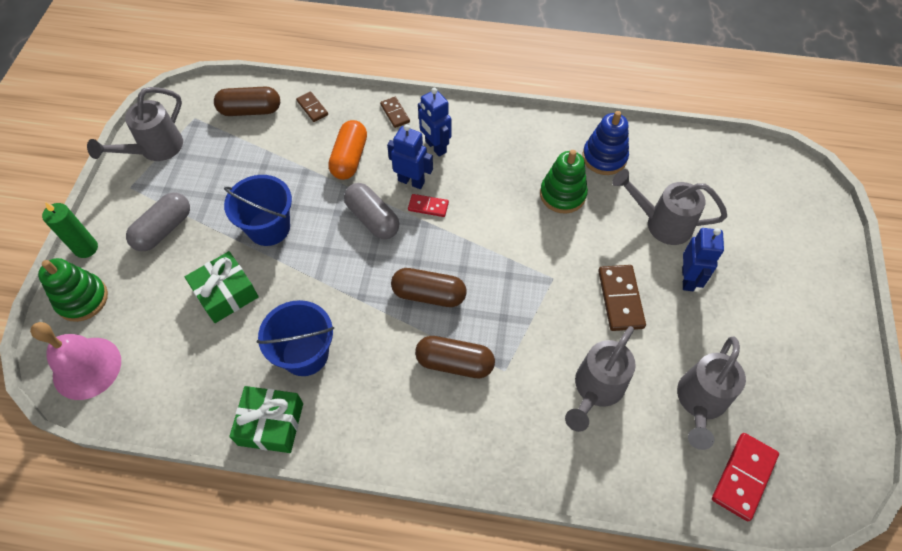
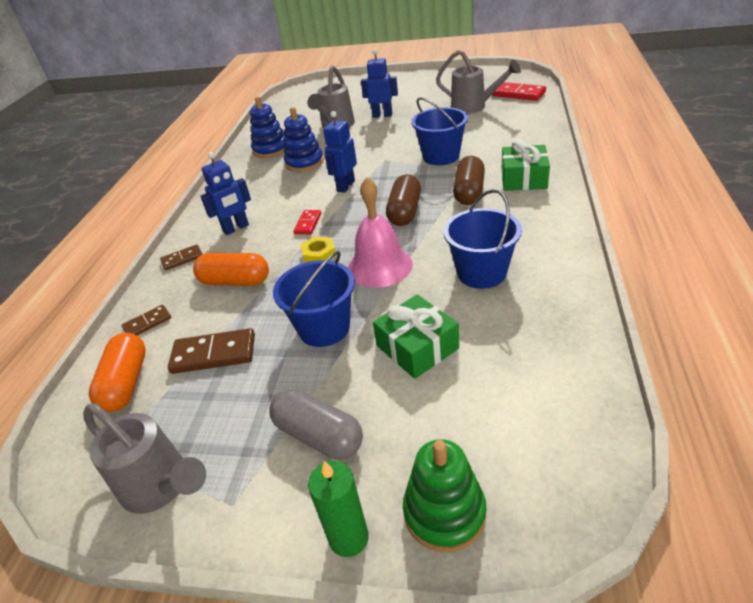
camera: 85 degrees left, 20 degrees down
pink bell [30,322,121,400] -> pink bell moved to [348,177,413,288]
brown capsule [214,87,280,116] -> orange capsule [89,333,146,412]
green gift [229,386,303,453] -> green gift moved to [502,139,550,191]
grey capsule [344,183,399,239] -> yellow nut [300,236,336,263]
blue robot [387,124,433,189] -> blue robot moved to [323,111,357,193]
green stacking toy [540,150,588,213] -> blue stacking toy [284,107,324,172]
grey watering can [565,326,636,432] -> none
brown domino [598,265,646,331] -> brown domino moved to [168,328,255,374]
none -> blue bucket [411,97,468,165]

